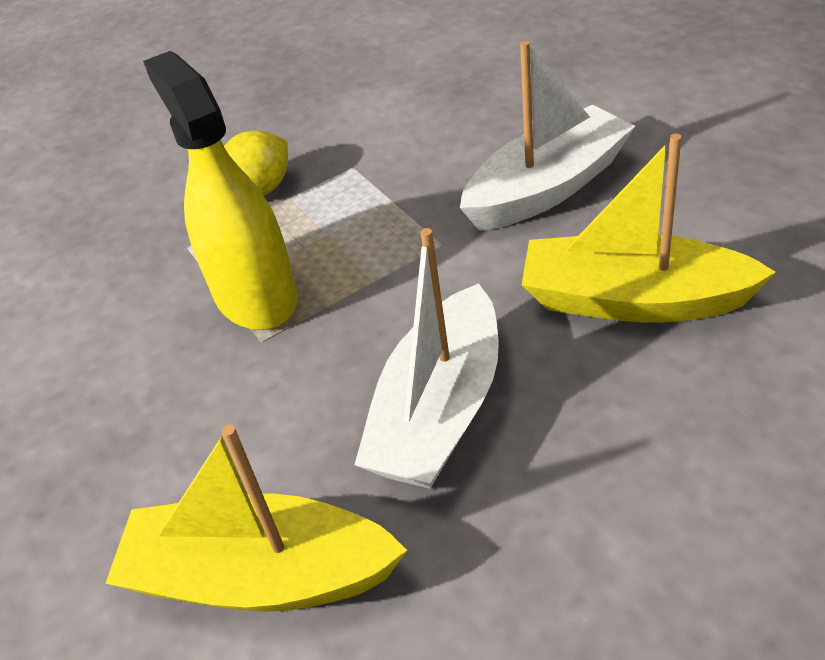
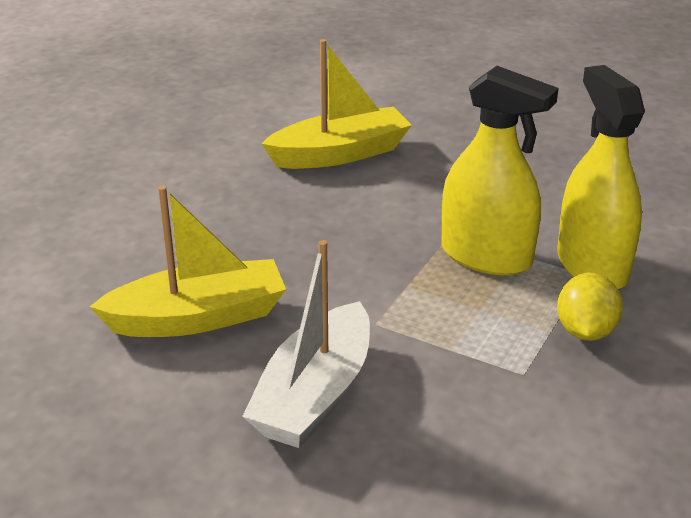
camera: 145 degrees right, 10 degrees down
white boat [354,228,499,489] -> none
none -> yellow spray bottle [557,65,645,289]

